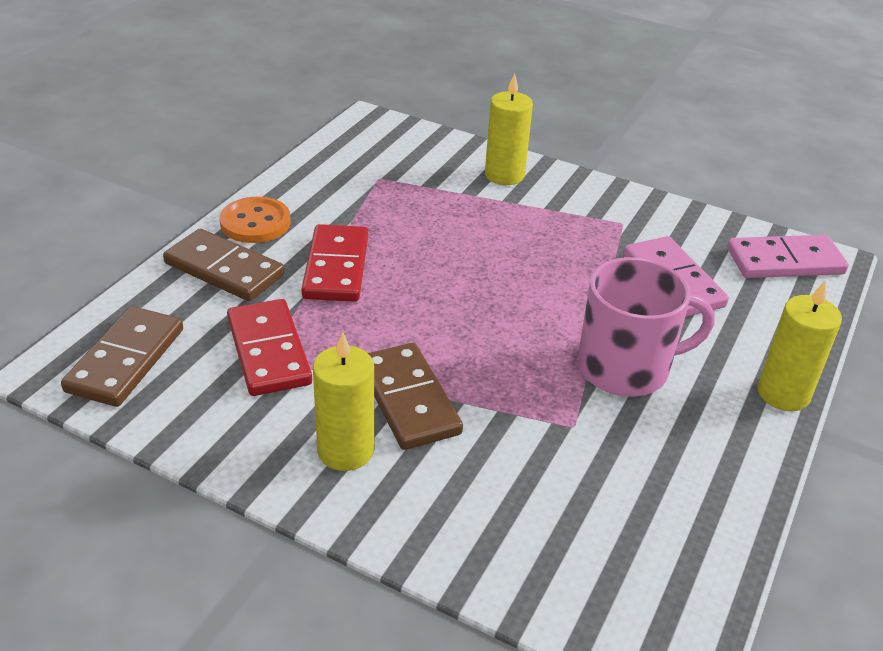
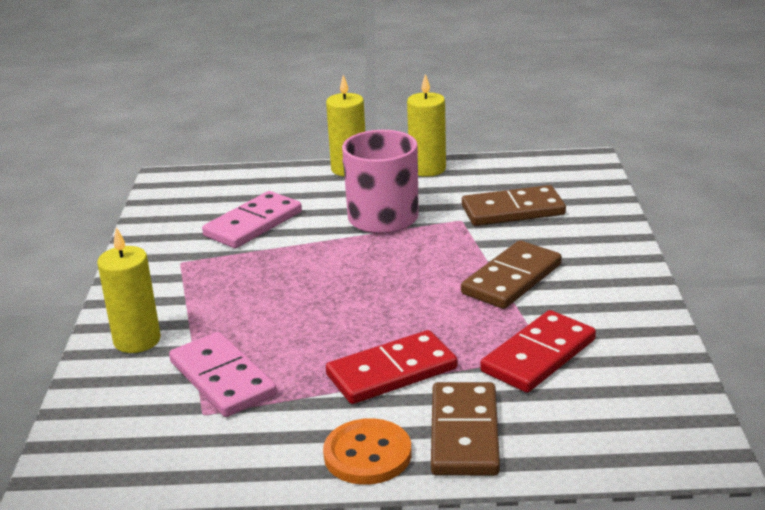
camera: 115 degrees left, 10 degrees down
brown domino [61,306,183,407] -> brown domino moved to [462,185,566,226]
yellow candle [313,332,374,471] -> yellow candle moved to [407,74,446,177]
pink domino [727,235,849,278] -> pink domino moved to [169,332,277,417]

